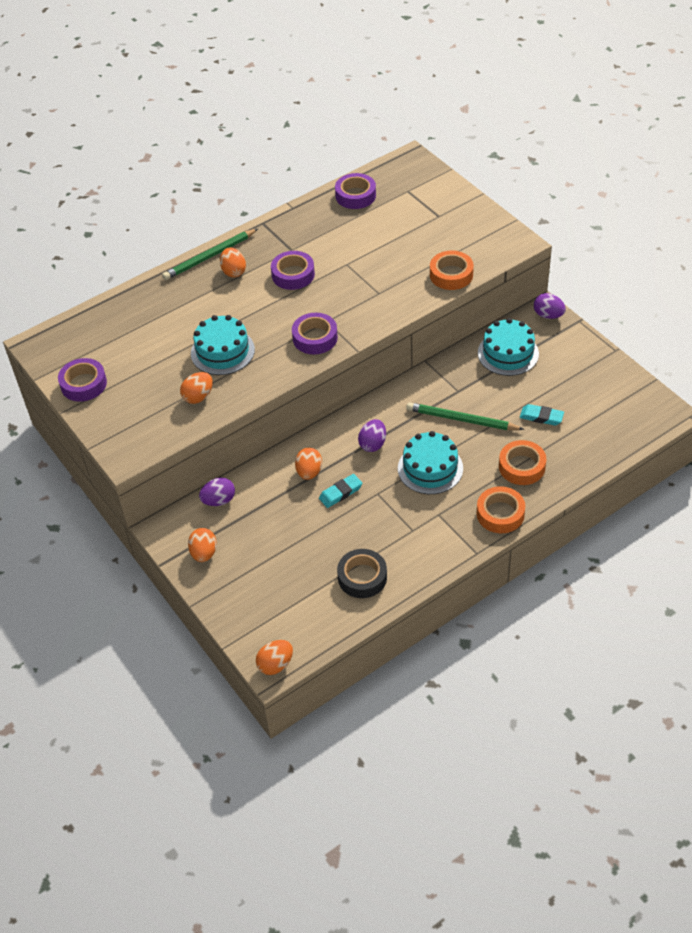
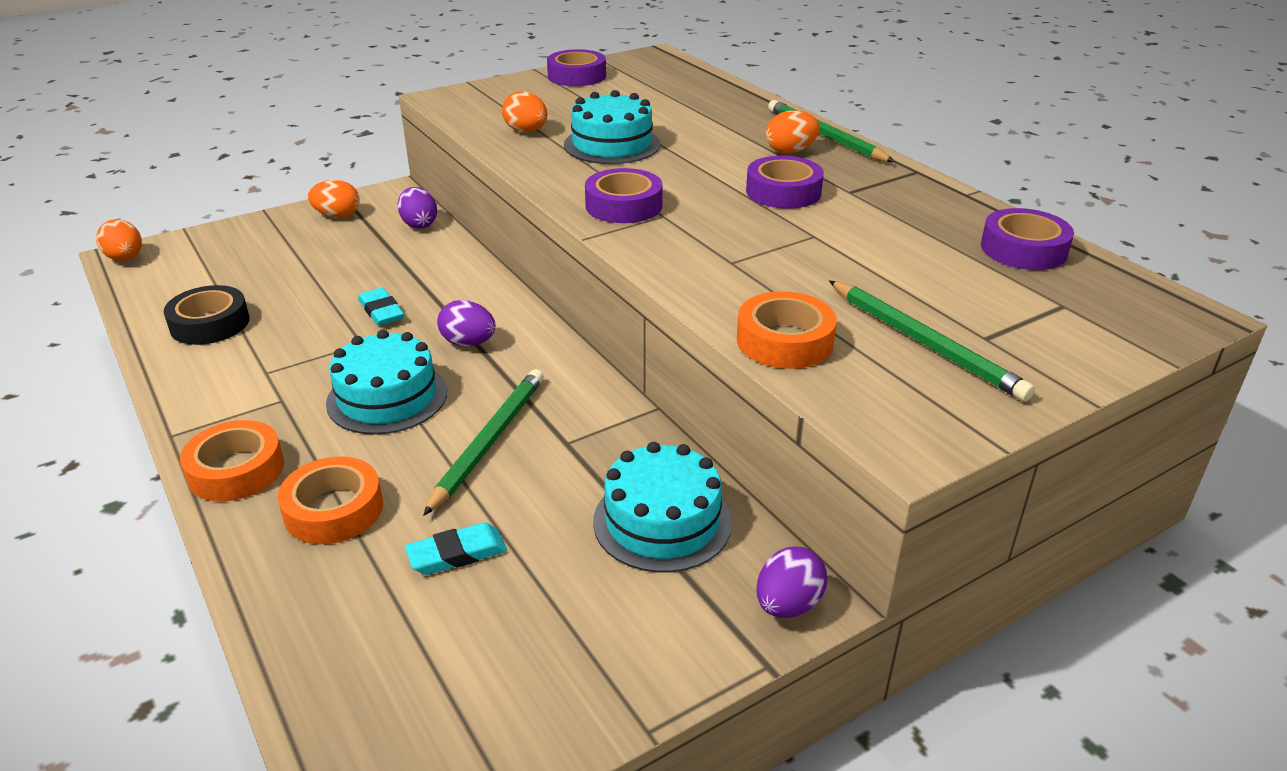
camera: 90 degrees right, 15 degrees down
orange egg [295,448,322,480] -> none
turquoise eraser [520,404,564,426] -> turquoise eraser turned 45 degrees clockwise [405,522,507,575]
none -> green pencil [829,280,1035,401]

